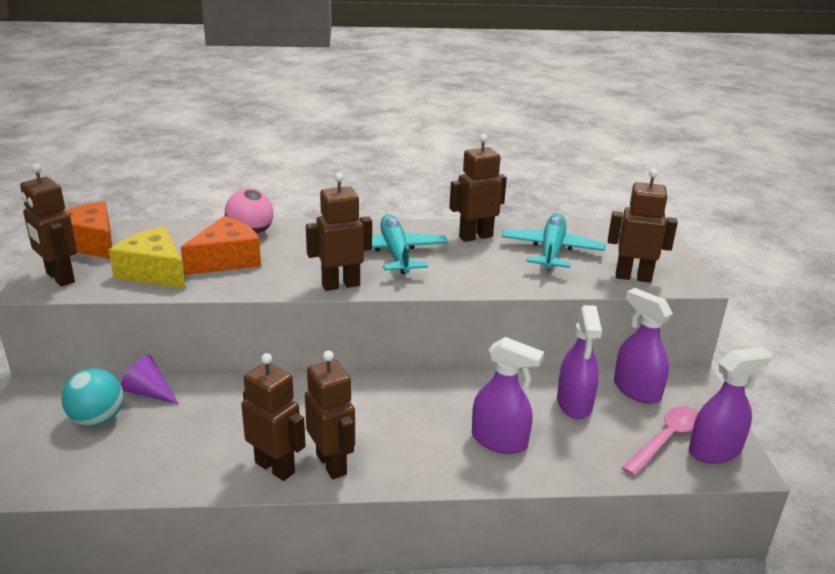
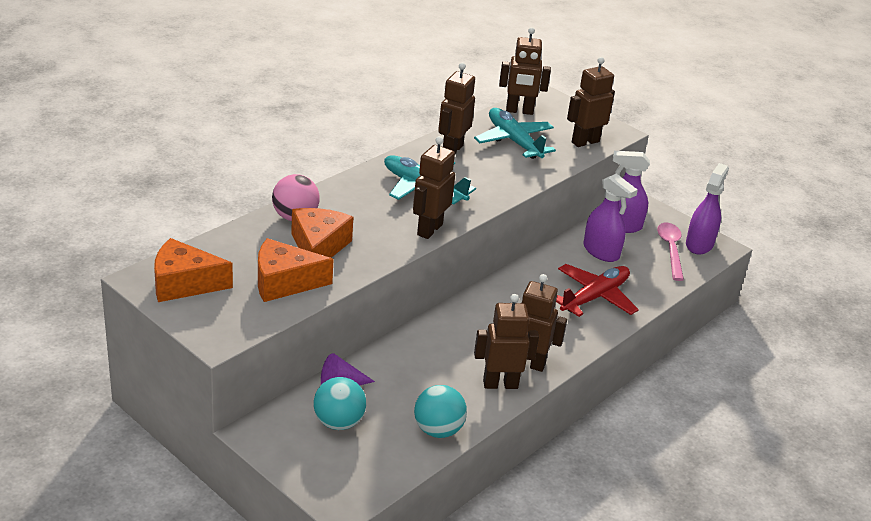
camera: 45 degrees left, 5 degrees up
brown robot [20,163,77,286] -> brown robot moved to [499,27,551,115]
yellow cheese [109,227,185,289] -> orange cheese [258,238,334,302]
purple spray bottle [472,337,544,454] -> red plane [556,264,639,317]
none -> turquoise ball [414,385,467,438]

